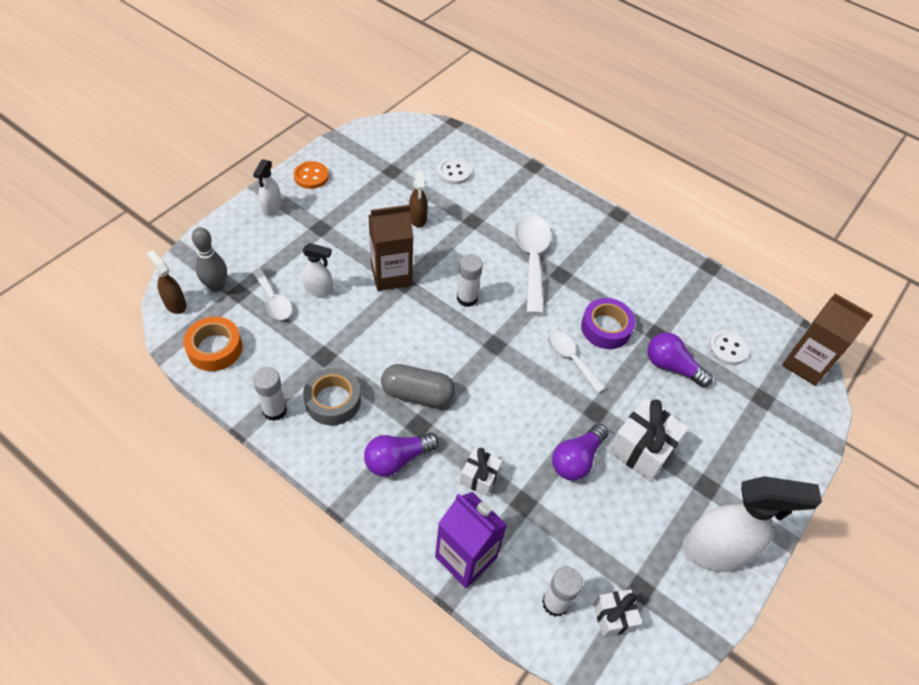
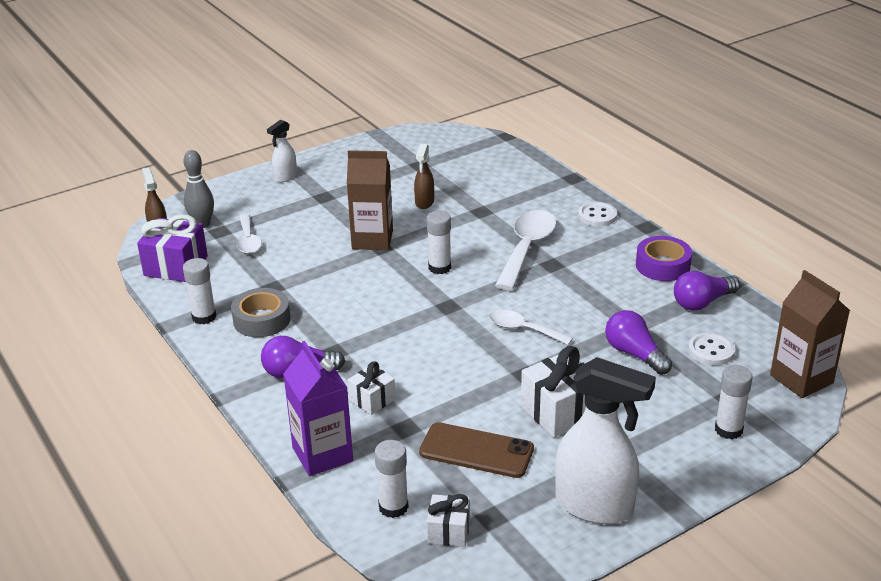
camera: 25 degrees right, 20 degrees down
orange tape [183,317,243,371] -> purple gift [137,214,208,282]
orange button [294,161,329,189] -> none
white spray bottle [302,243,333,297] -> none
grey capsule [381,364,456,407] -> none
white button [438,158,471,185] -> white button moved to [578,202,617,226]
white spoon [547,331,606,393] -> white spoon turned 45 degrees counterclockwise [489,309,573,345]
purple light bulb [552,424,608,480] -> purple light bulb moved to [674,271,740,311]
purple tape [581,298,635,349] -> purple tape moved to [636,236,692,281]
none -> brown phone [419,422,534,478]
none -> white glue stick [715,365,753,439]

